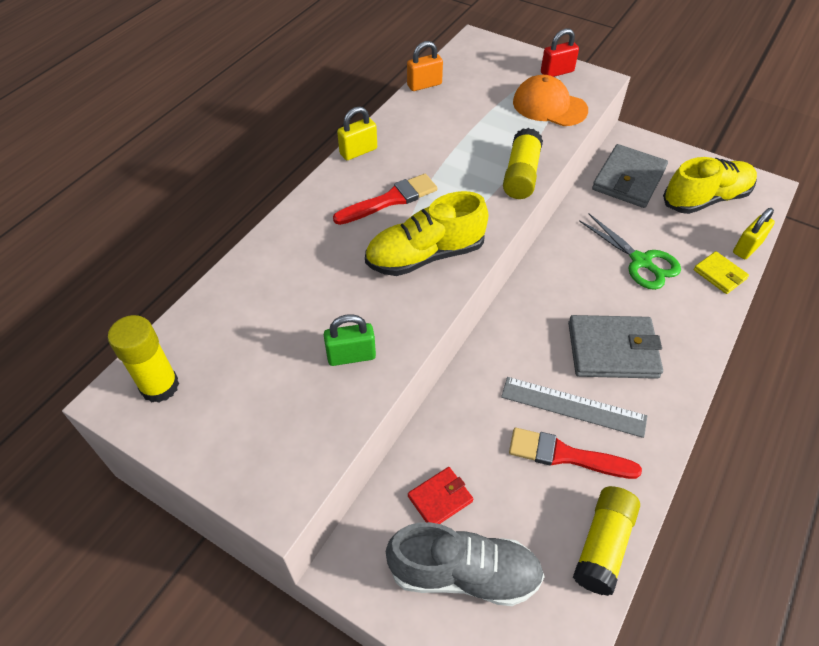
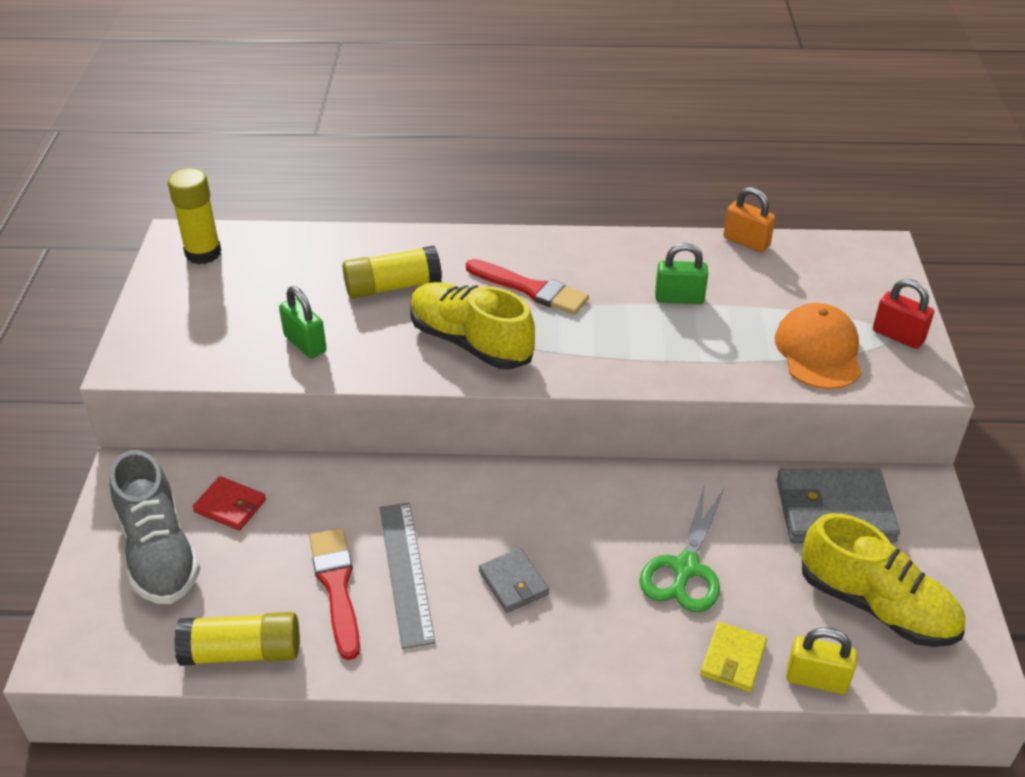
camera: 60 degrees right, 10 degrees down
yellow padlock [337,106,377,160] -> none
yellow glue stick [503,128,543,199] -> yellow glue stick moved to [343,246,442,299]
grey wallet [568,315,663,379] -> grey wallet [479,548,549,613], size x0.54
none -> green padlock [655,243,708,304]

